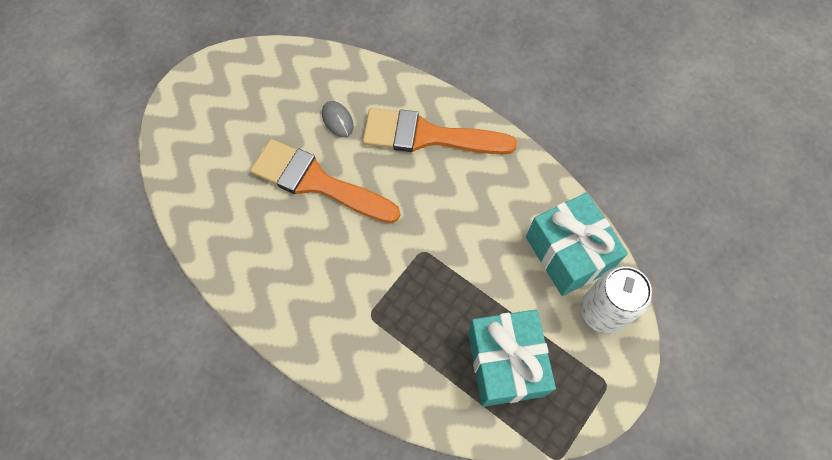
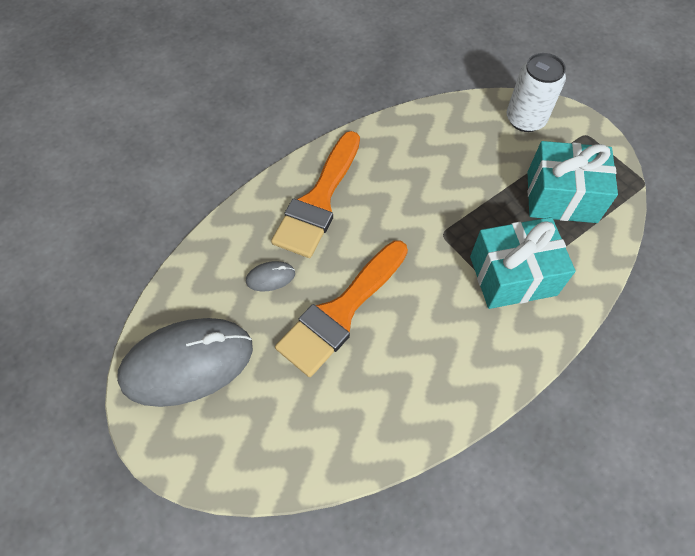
camera: 75 degrees left, 5 degrees down
turquoise gift [526,193,628,296] -> turquoise gift moved to [470,217,576,309]
none -> grey mouse [117,318,253,407]

